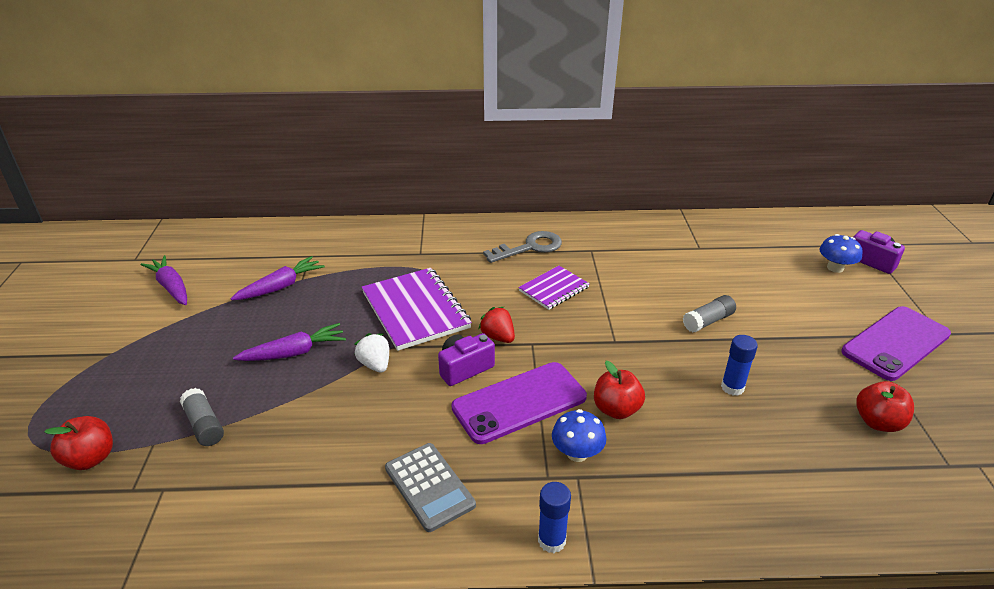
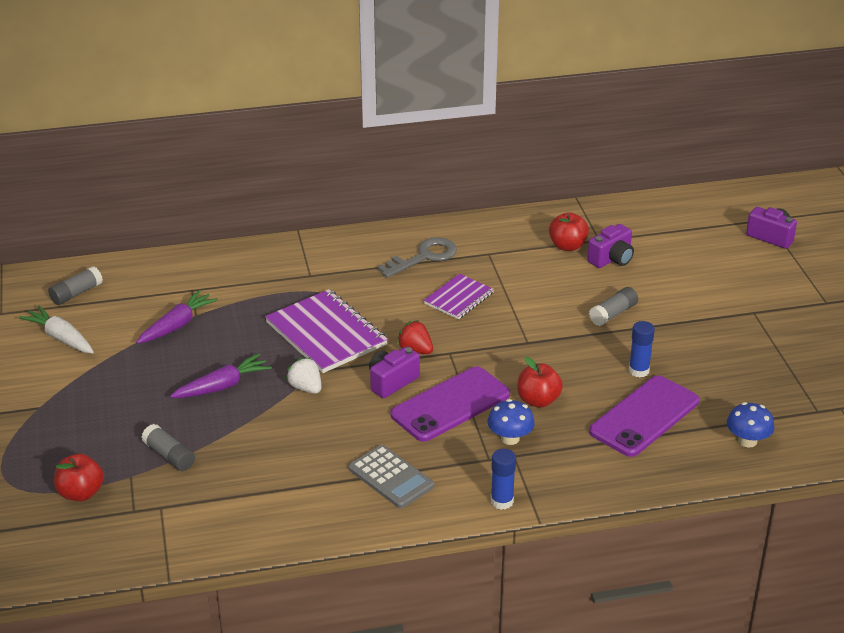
camera: 10 degrees left, 0 degrees up
purple carrot [141,255,187,305] -> white carrot [19,305,94,353]
blue mushroom [819,234,862,273] -> blue mushroom moved to [727,402,774,448]
purple phone [841,306,951,381] -> purple phone moved to [589,375,699,457]
red apple [856,381,914,432] -> red apple moved to [549,212,589,251]
none -> grey glue stick [48,266,103,305]
none -> purple camera [587,224,634,268]

